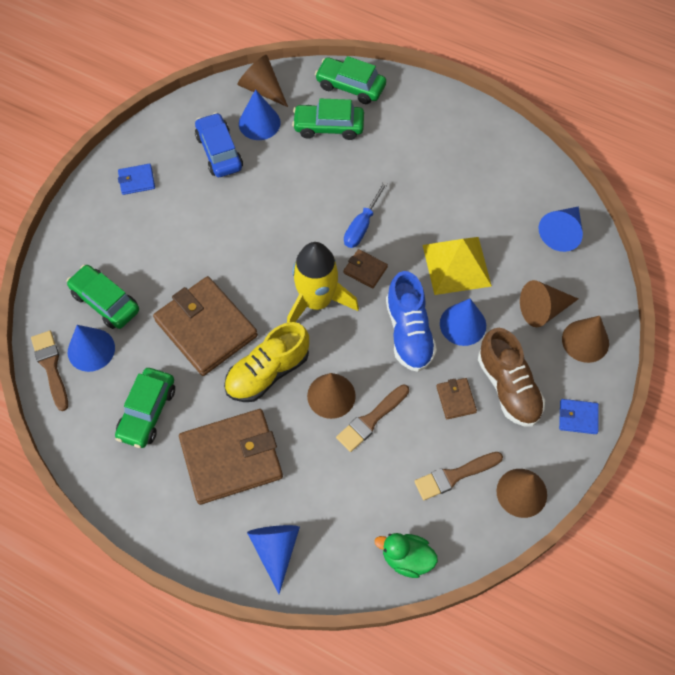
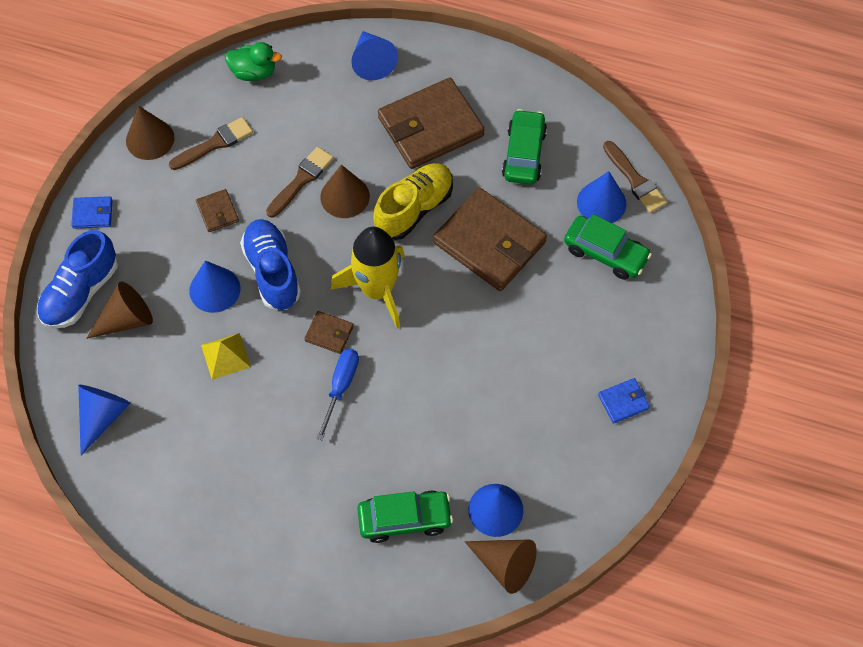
camera: 170 degrees right, 0 degrees up
blue car [195,112,243,177] -> none
green car [315,56,386,104] -> none
yellow pyramid [423,237,492,295] -> yellow pyramid [201,333,250,380], size x0.60
brown shoe [478,328,545,426] -> none
brown cone [562,316,609,363] -> blue shoe [37,230,118,329]

